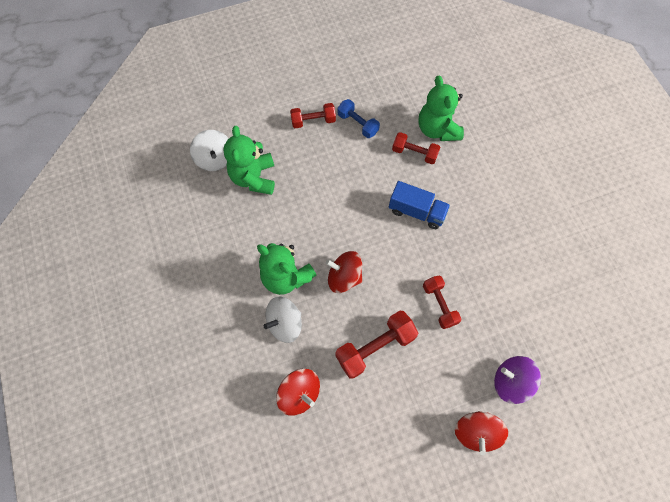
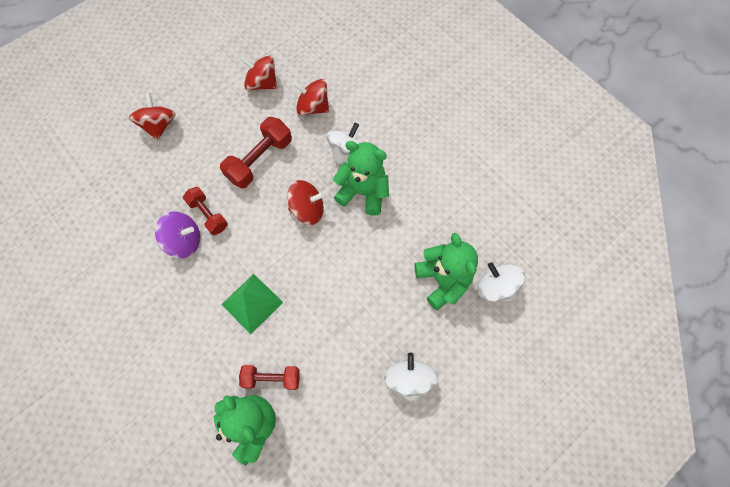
camera: 160 degrees right, 0 degrees up
red dumbbell [290,103,336,128] -> white spinning top [384,353,438,402]
blue dumbbell [337,99,380,138] -> none
blue truck [389,181,450,229] -> green pyramid [221,274,283,334]
purple spinning top [494,356,541,404] -> purple spinning top moved to [155,211,200,258]
none -> red spinning top [240,56,277,90]

